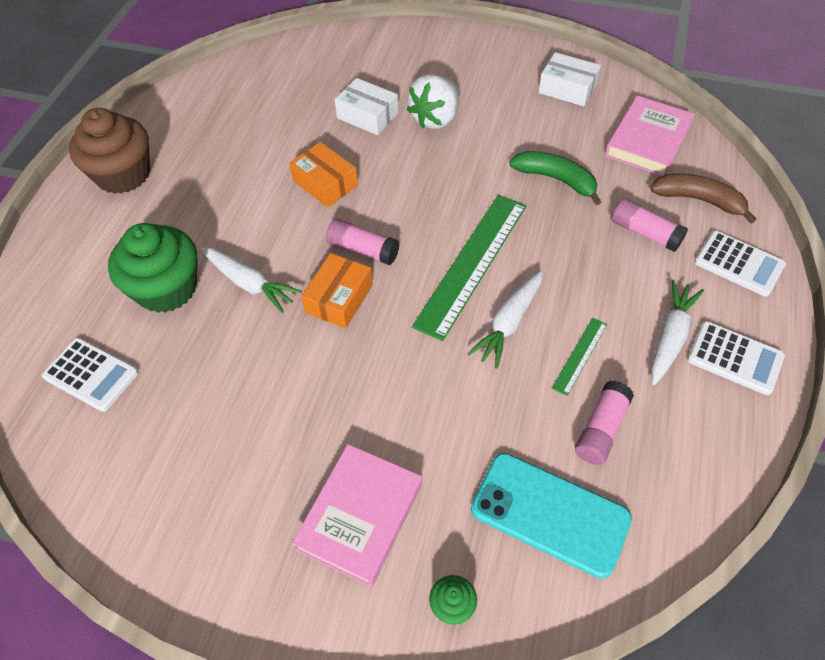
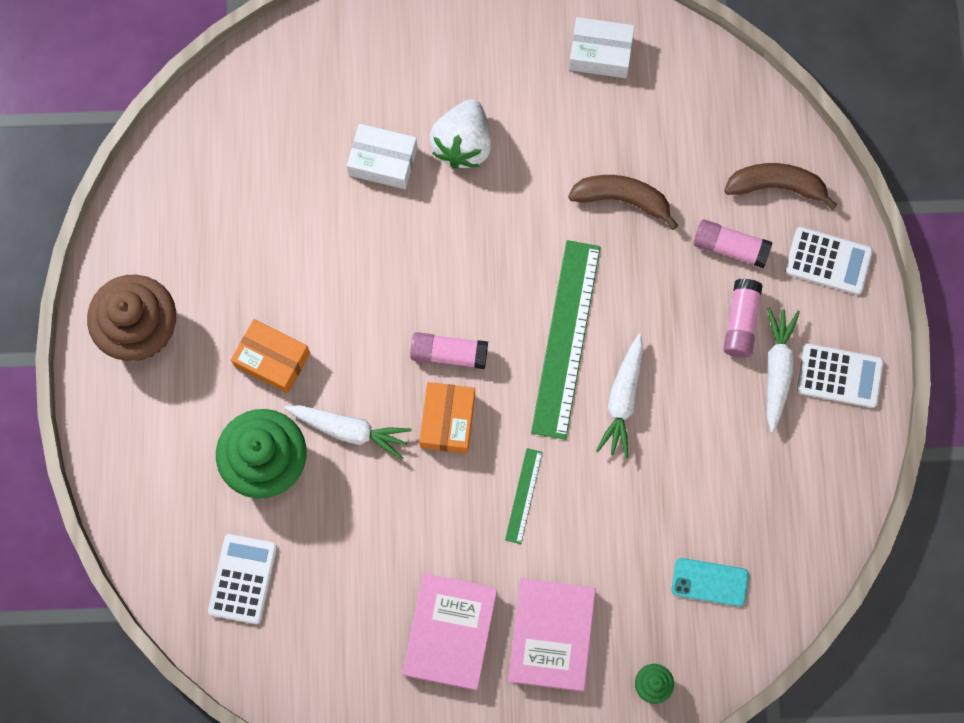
camera: 20 degrees left, 20 degrees up
white calculator [42,338,138,412] -> white calculator turned 90 degrees counterclockwise [208,534,277,624]
orange box [289,142,358,207] -> orange box moved to [231,319,310,393]
turquoise phone [471,453,632,579] -> turquoise phone [672,558,749,606], size x0.57
green banana [510,151,601,205] -> brown banana [568,175,678,230]
green ruler [552,318,607,396] -> green ruler moved to [505,448,543,544]
pink glue stick [575,381,634,465] -> pink glue stick moved to [724,279,763,358]
pink book [605,95,695,176] -> pink book moved to [402,573,497,691]

